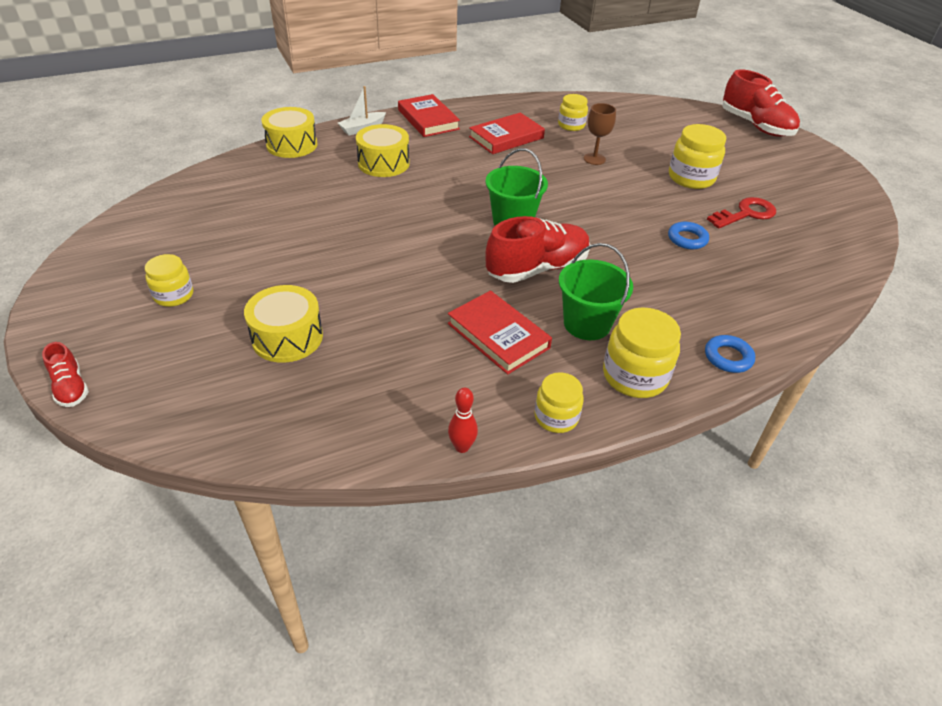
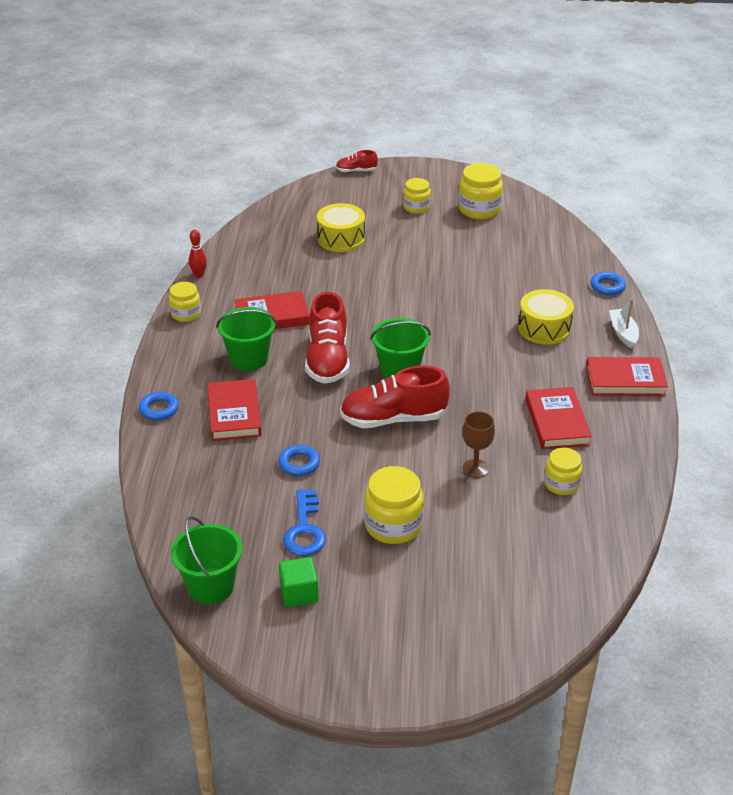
camera: 120 degrees right, 5 degrees down
yellow drum [261,107,317,158] -> blue ring [590,272,626,295]
yellow jar [603,307,681,398] -> yellow jar moved to [458,163,503,219]
red key [707,197,776,228] -> blue key [283,489,326,556]
red shoe [722,69,800,137] -> red shoe moved to [340,366,450,428]
none -> green bucket [171,516,242,604]
none -> red book [208,379,262,441]
none -> green cube [279,557,318,607]

